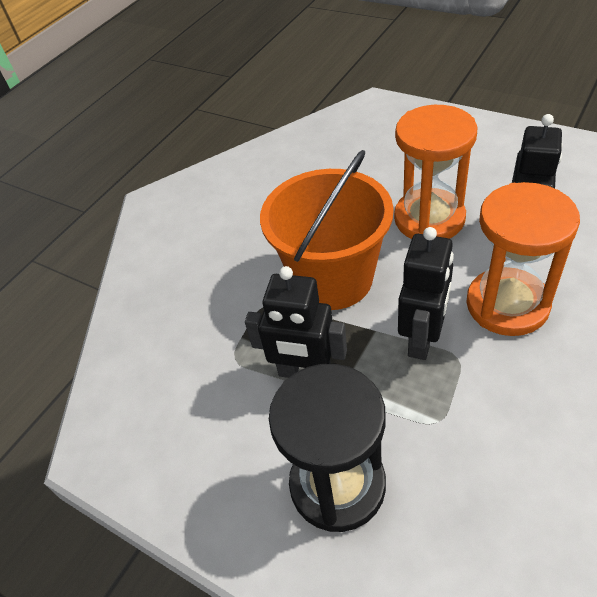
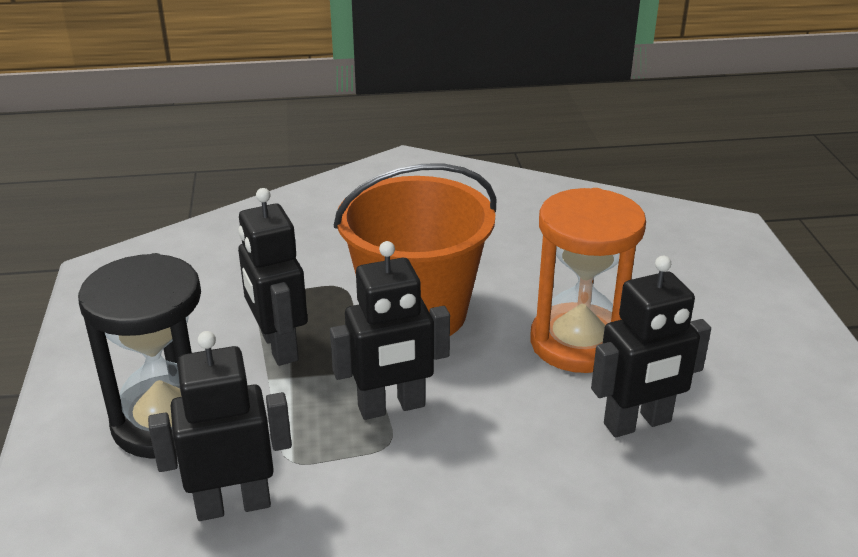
camera: 45 degrees right, 15 degrees down
orange hourglass [466,182,580,336] -> none
none -> black robot [148,331,292,521]

